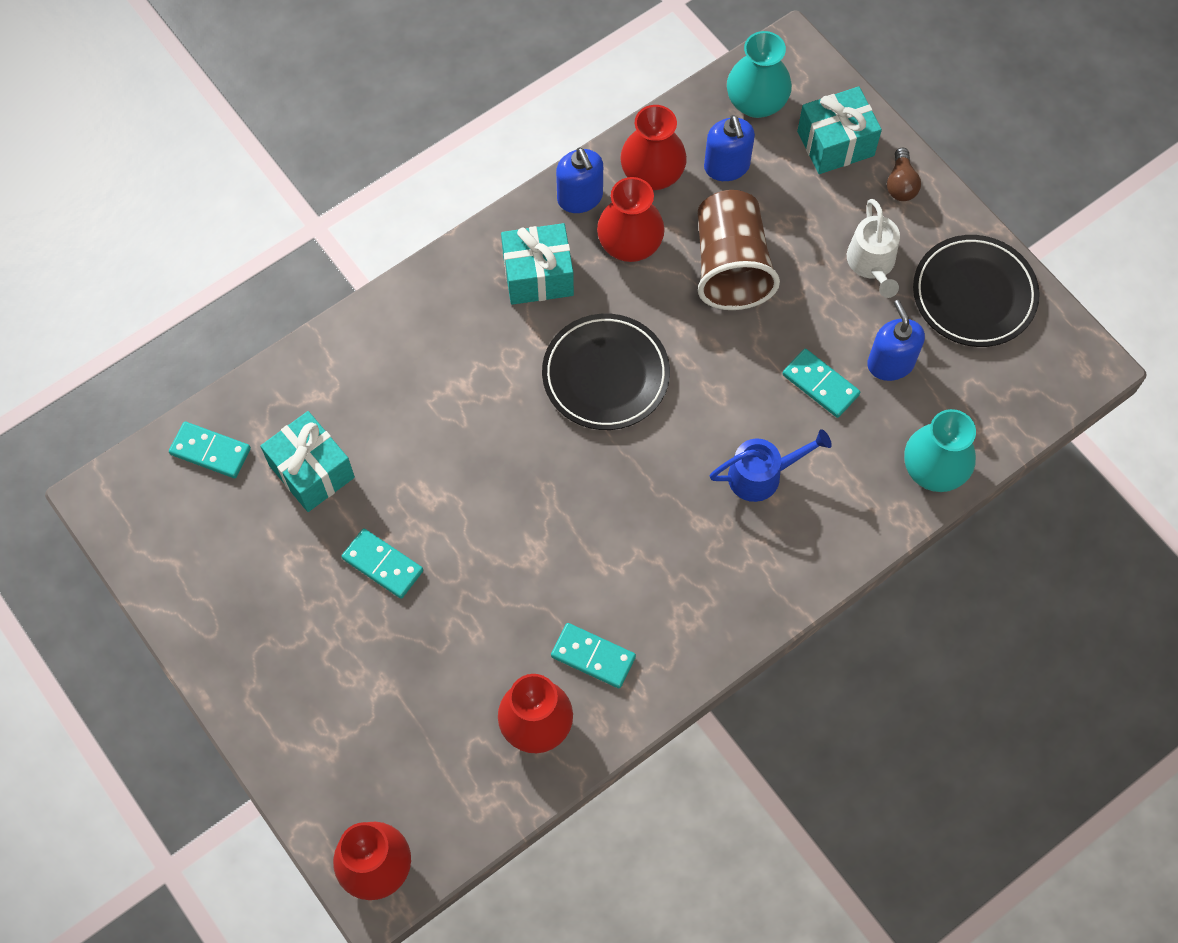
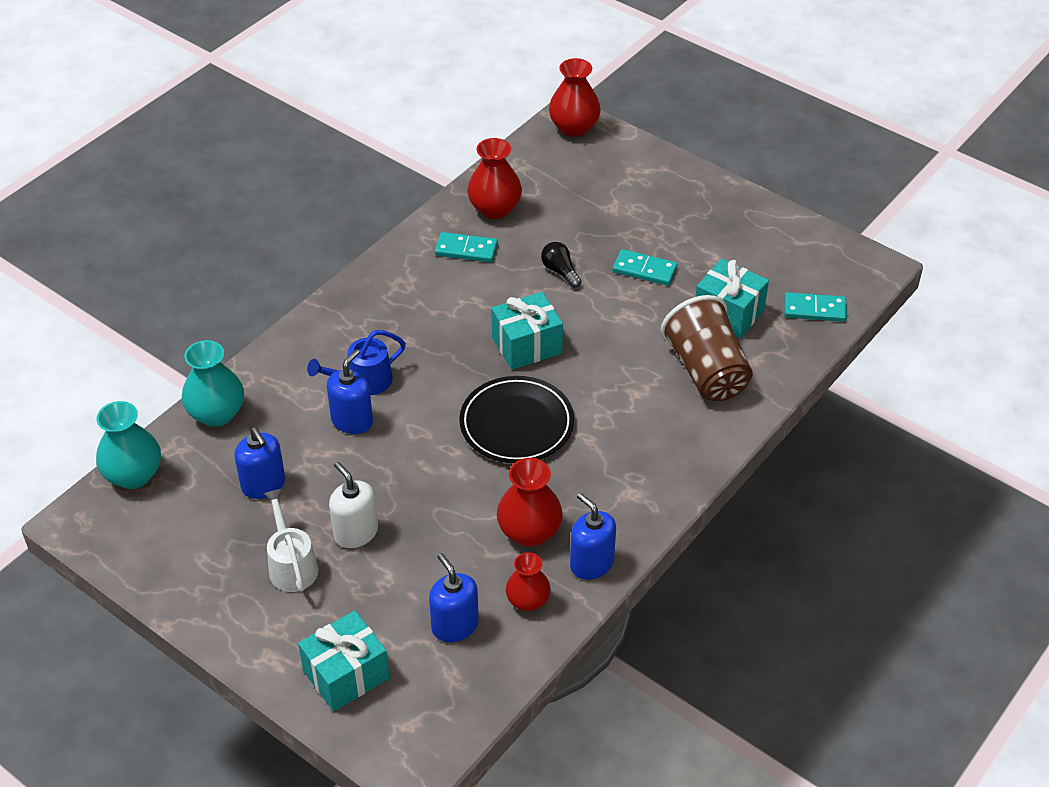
camera: 165 degrees right, 20 degrees down
turquoise gift [501,223,574,305] -> turquoise gift moved to [491,292,563,370]
red vase [620,105,687,190] -> red vase [506,552,551,612], size x0.66
brown cup [698,190,780,310] -> brown cup moved to [660,295,753,401]
turquoise vase [727,31,792,118] -> turquoise vase moved to [96,401,161,489]
turquoise domino [782,349,860,418] -> none
brown light bulb [887,148,921,201] -> none
black plate [913,235,1040,347] -> none
none -> blue soap dispenser [327,349,373,434]
none -> white soap dispenser [329,462,378,548]
none -> black light bulb [541,242,581,288]

